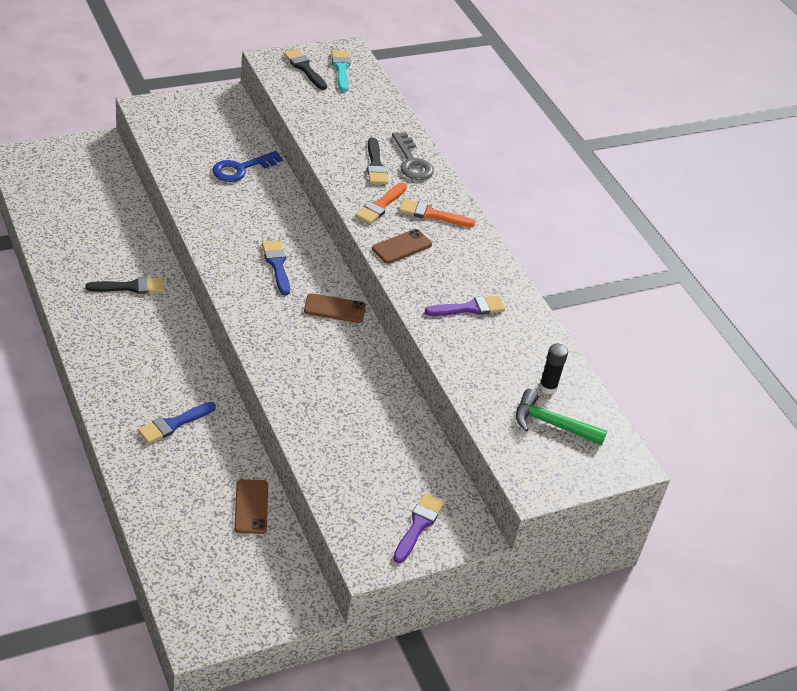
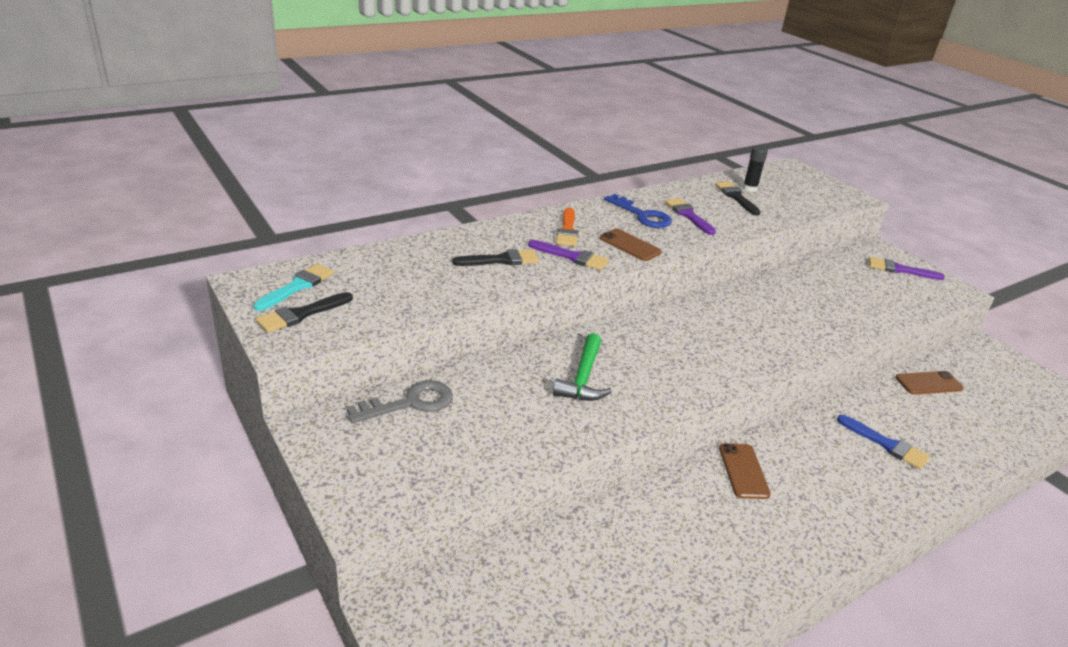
camera: 95 degrees left, 10 degrees down
black brush [86,277,164,294] -> black brush moved to [715,182,761,216]
blue key [212,151,283,182] -> blue key moved to [604,194,672,228]
blue brush [262,241,290,295] -> none
brown phone [304,293,366,323] -> brown phone moved to [719,443,771,499]
turquoise brush [332,50,350,92] -> turquoise brush turned 135 degrees clockwise [253,264,334,311]
orange brush [355,182,407,224] -> purple brush [528,240,609,270]
grey key [392,132,434,180] -> grey key moved to [346,380,453,423]
green hammer [516,389,607,445] -> green hammer moved to [553,333,612,401]

